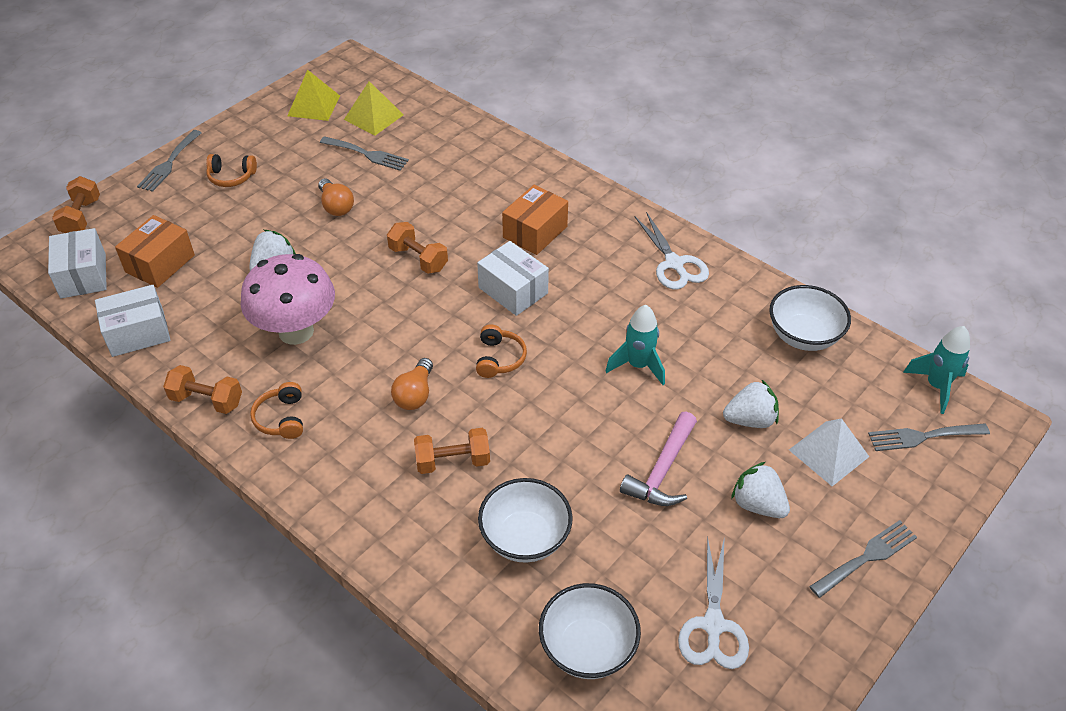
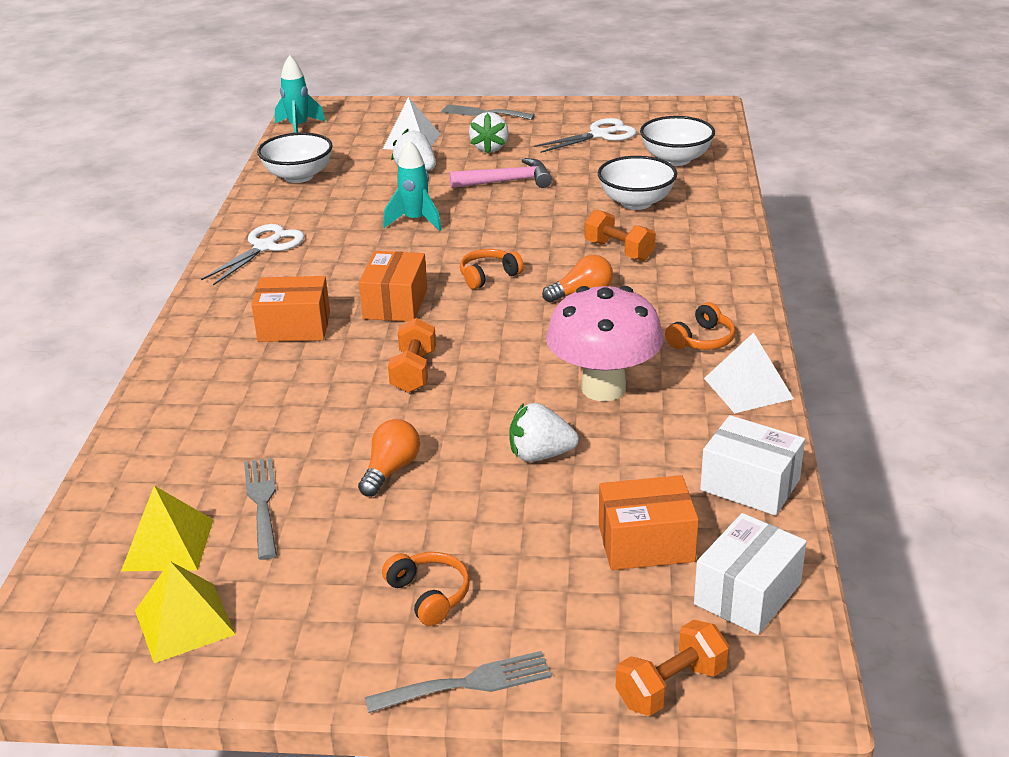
camera: 125 degrees left, 15 degrees down
orange dumbbell [163,365,242,414] -> white pyramid [704,332,794,413]
white box [477,241,549,316] -> orange box [359,251,428,322]
grey fork [868,423,990,451] -> none

